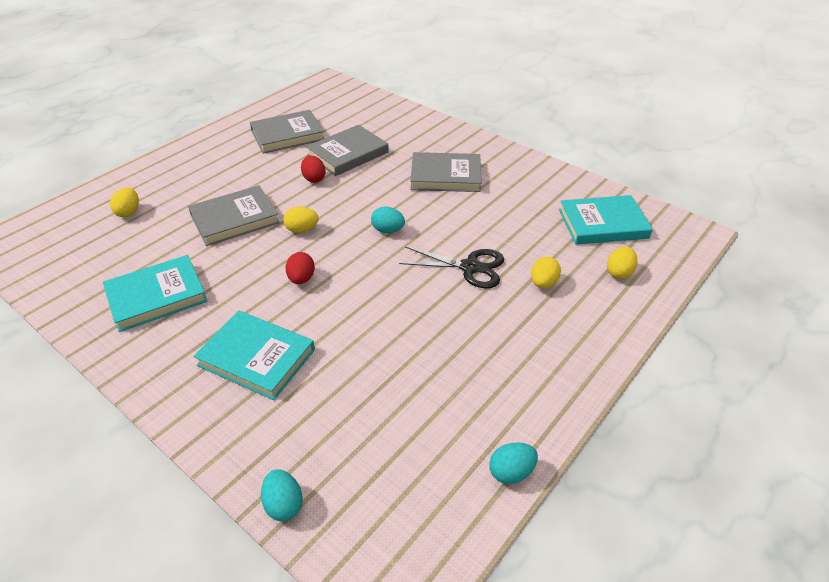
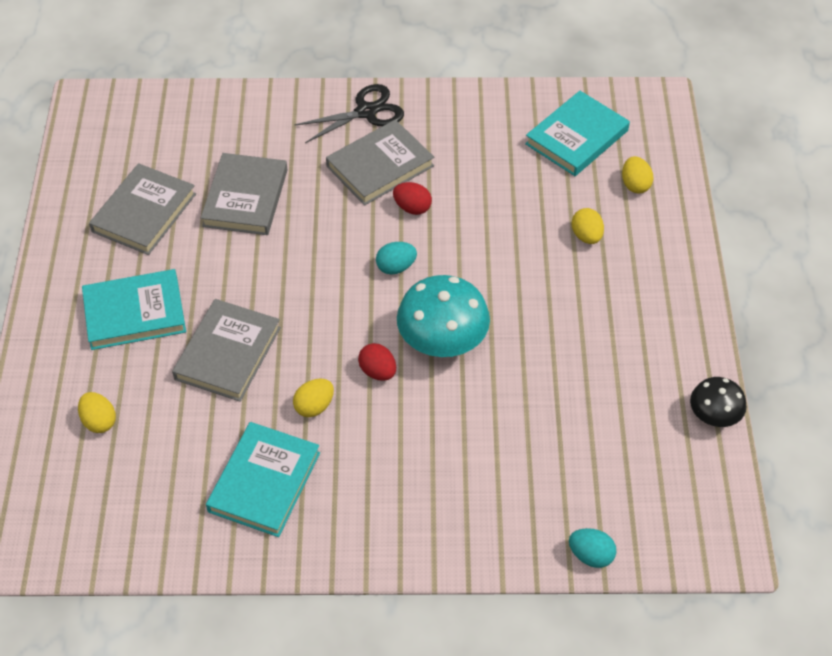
camera: 40 degrees left, 10 degrees up
turquoise book [194,310,315,400] -> turquoise book moved to [82,269,186,350]
yellow egg [283,206,319,233] -> yellow egg moved to [293,379,334,417]
red egg [301,156,326,183] -> red egg moved to [393,182,432,215]
black scissors [399,247,504,288] -> black scissors moved to [294,84,404,143]
turquoise egg [489,443,538,484] -> black mushroom [690,377,746,427]
none -> turquoise mushroom [397,275,490,357]

